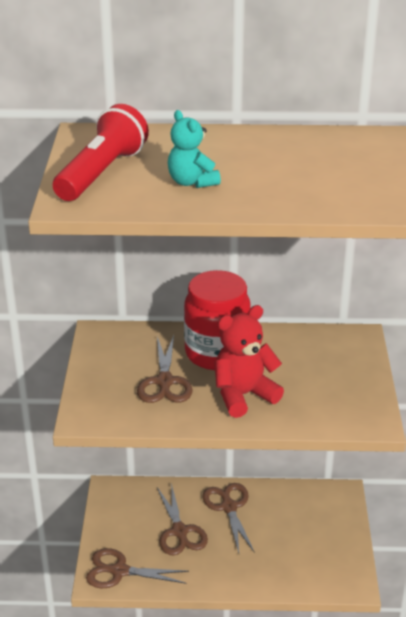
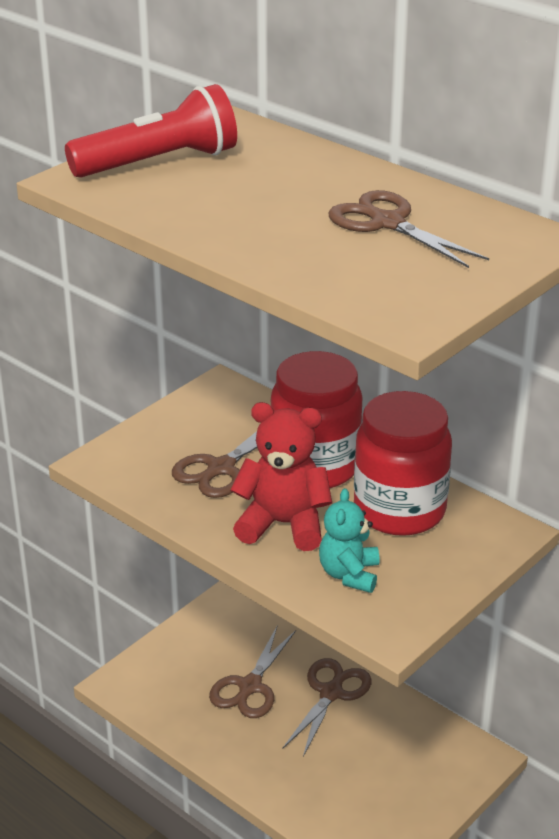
camera: 40 degrees right, 0 degrees up
brown scissors [86,548,189,588] -> brown scissors moved to [329,190,489,268]
turquoise teddy bear [168,110,221,188] -> turquoise teddy bear moved to [319,488,379,593]
none -> red jar [354,391,452,536]

